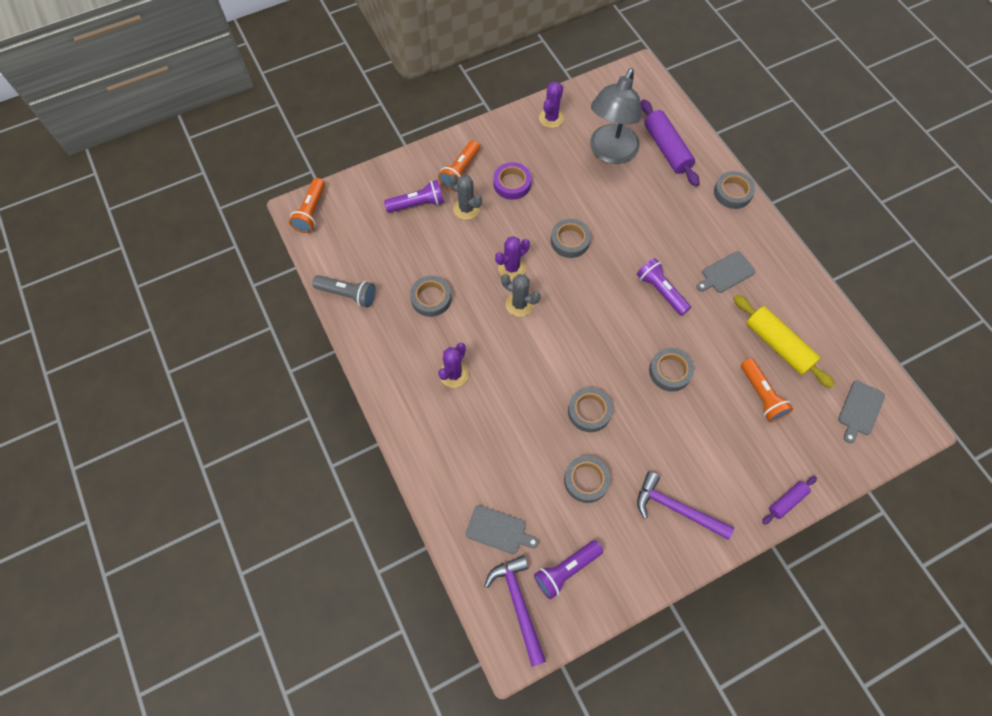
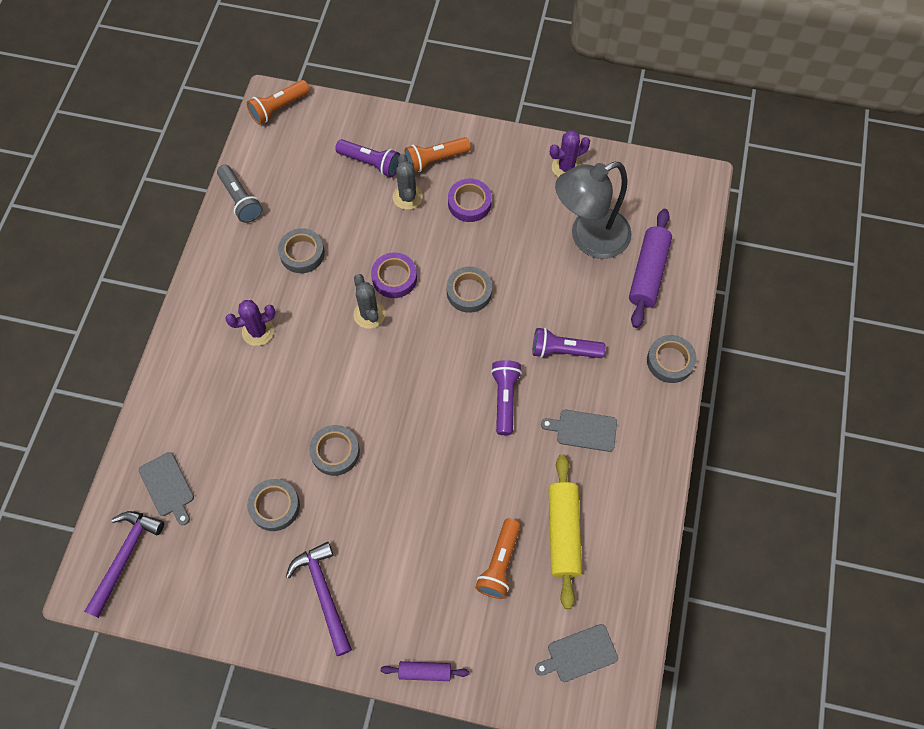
camera: 40 degrees right, 0 degrees up
purple cactus [495,236,530,280] -> purple tape [371,253,417,298]
purple flashlight [534,540,603,599] -> purple flashlight moved to [533,328,606,358]
grey tape [649,348,694,392] -> none

